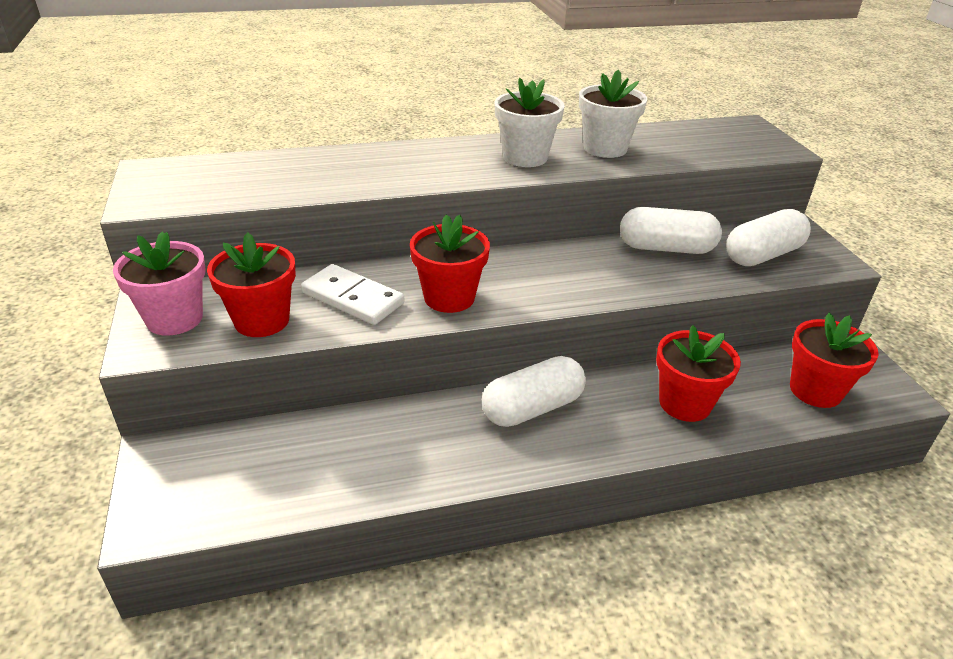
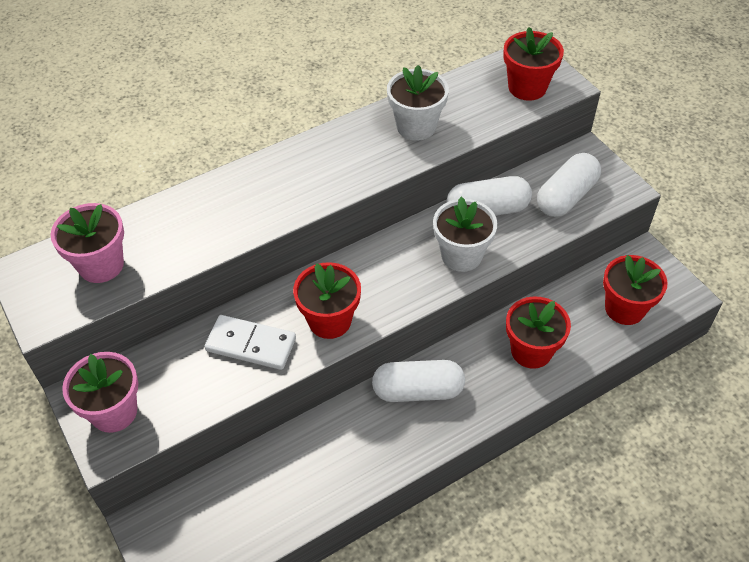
camera: 15 degrees left, 15 degrees up
red flower pot [207,232,296,337] -> red flower pot moved to [503,27,564,101]
white capsule [482,356,586,427] -> white capsule turned 45 degrees clockwise [372,360,465,402]
white flower pot [494,78,565,167] -> white flower pot moved to [433,197,497,272]
none -> pink flower pot [51,203,124,283]

